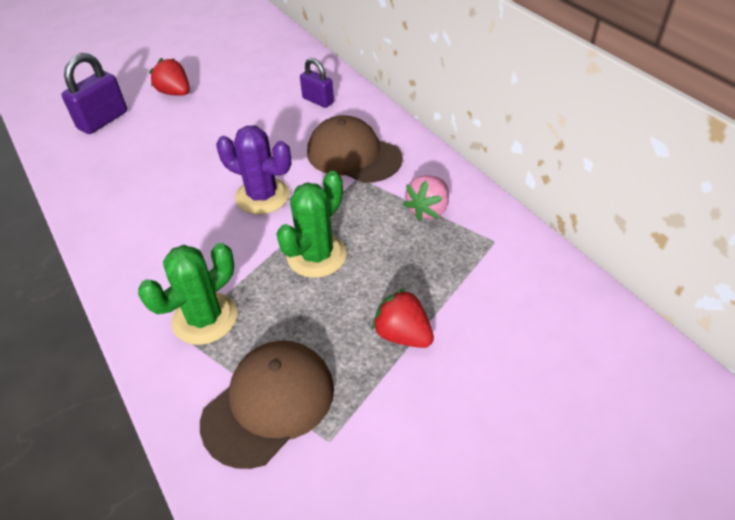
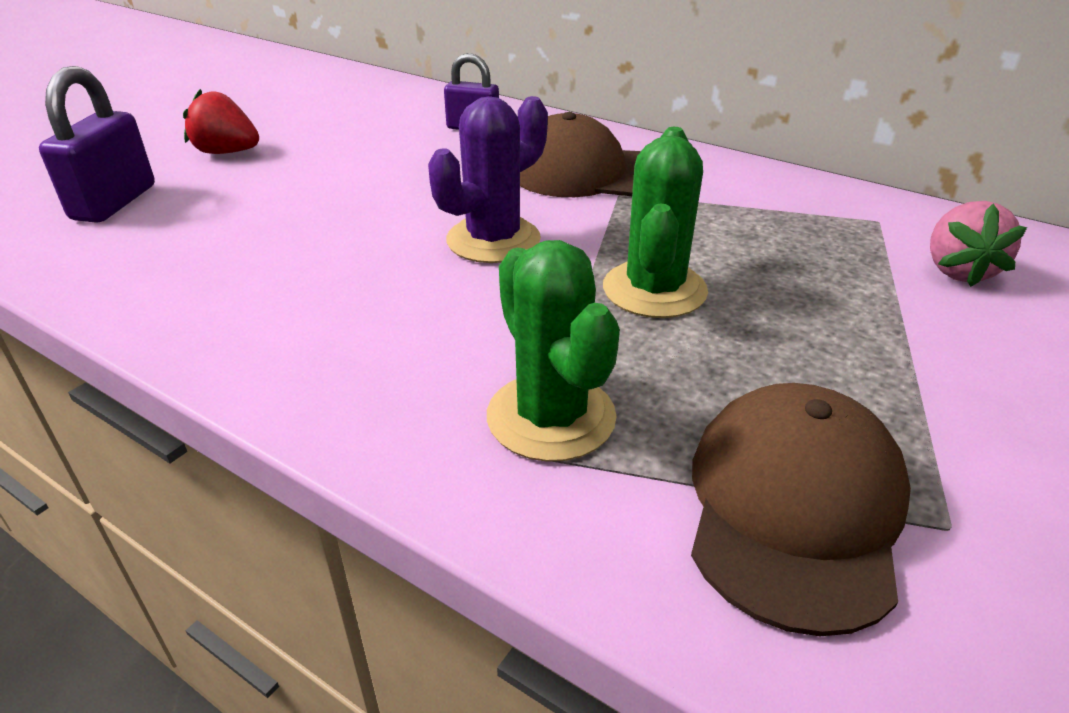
camera: 25 degrees left, 10 degrees down
green cactus [138,243,237,345] -> green cactus turned 45 degrees counterclockwise [487,240,620,462]
purple cactus [216,126,292,214] -> purple cactus turned 45 degrees counterclockwise [428,96,548,263]
red strawberry [372,288,434,348] -> none
pink strawberry [403,175,449,221] -> pink strawberry moved to [930,201,1027,287]

